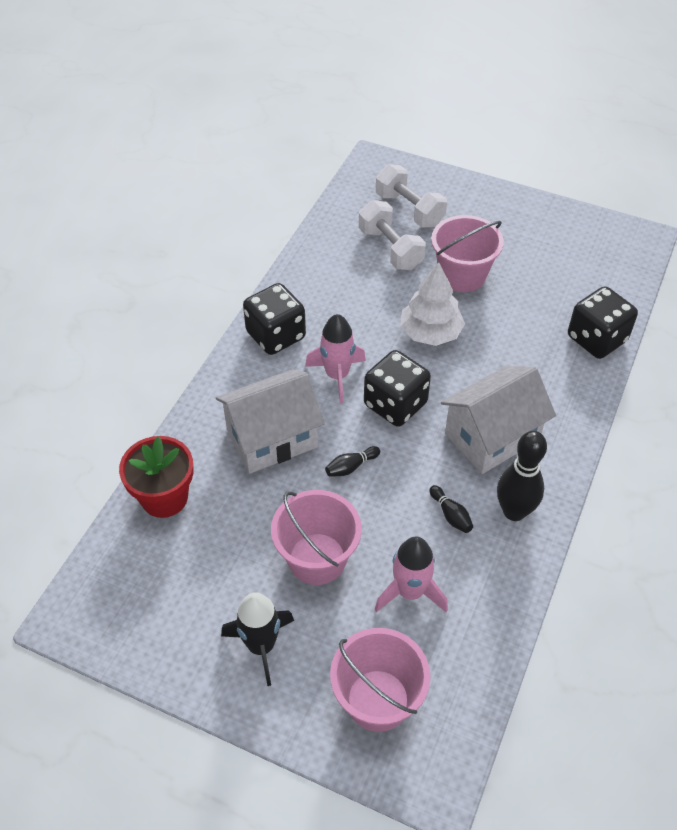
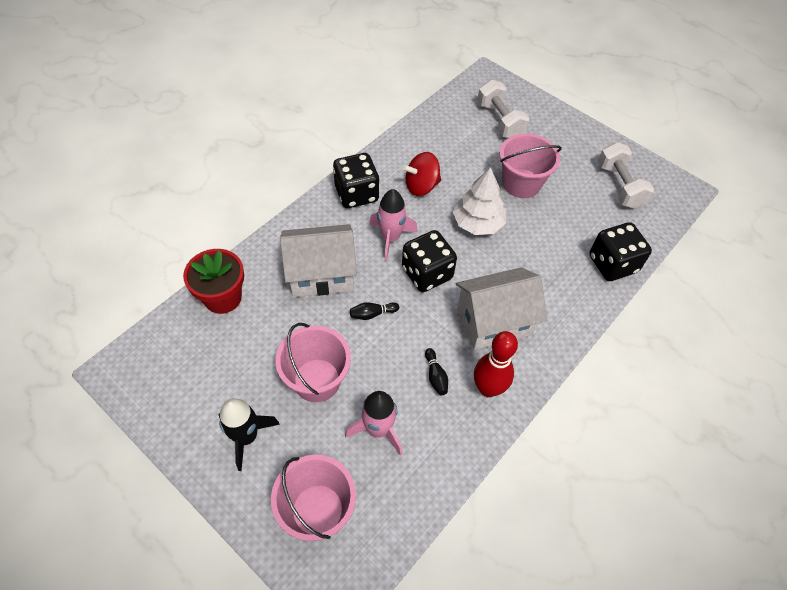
camera: 15 degrees right, 5 degrees up
white dumbbell [359,200,426,270] -> white dumbbell moved to [598,142,654,209]
black bowling pin [497,431,547,521] -> red bowling pin [474,331,518,397]
none -> red spinning top [402,152,441,196]

